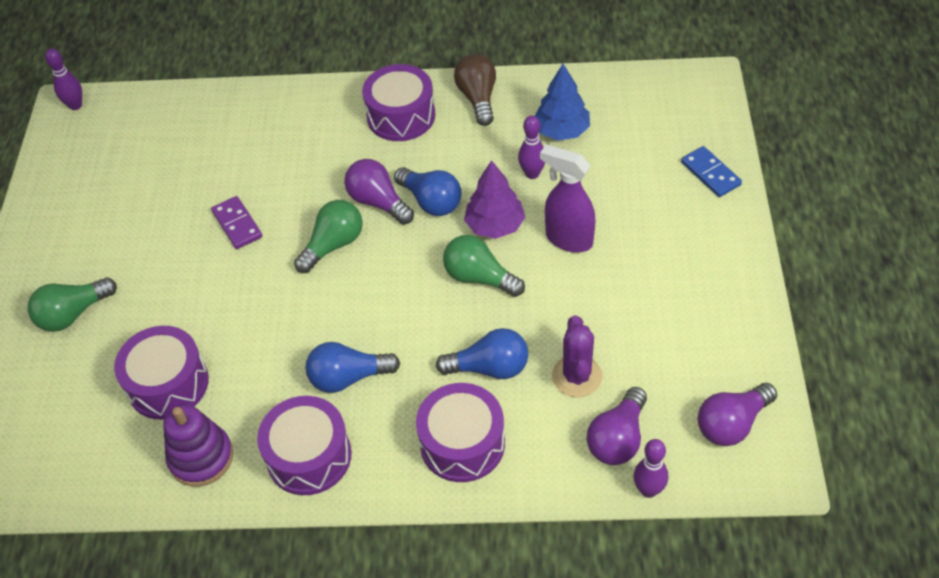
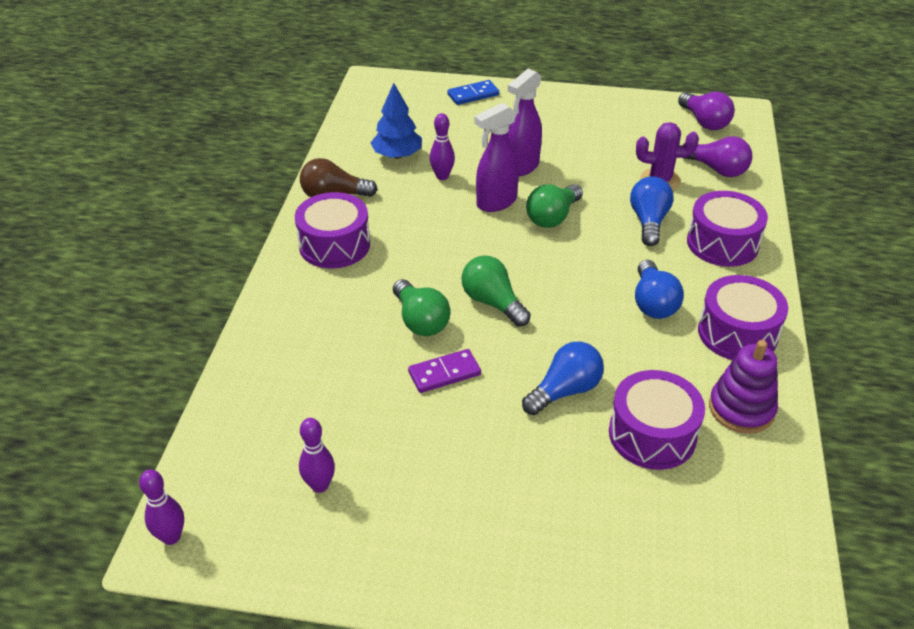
camera: 85 degrees left, 10 degrees down
green light bulb [28,277,117,332] -> green light bulb moved to [393,279,450,336]
purple light bulb [344,159,414,225] -> none
blue light bulb [394,167,462,216] -> blue light bulb moved to [522,342,604,415]
purple tree [464,160,525,239] -> purple spray bottle [474,103,519,212]
purple bowling pin [634,439,668,498] -> purple bowling pin moved to [299,418,335,493]

